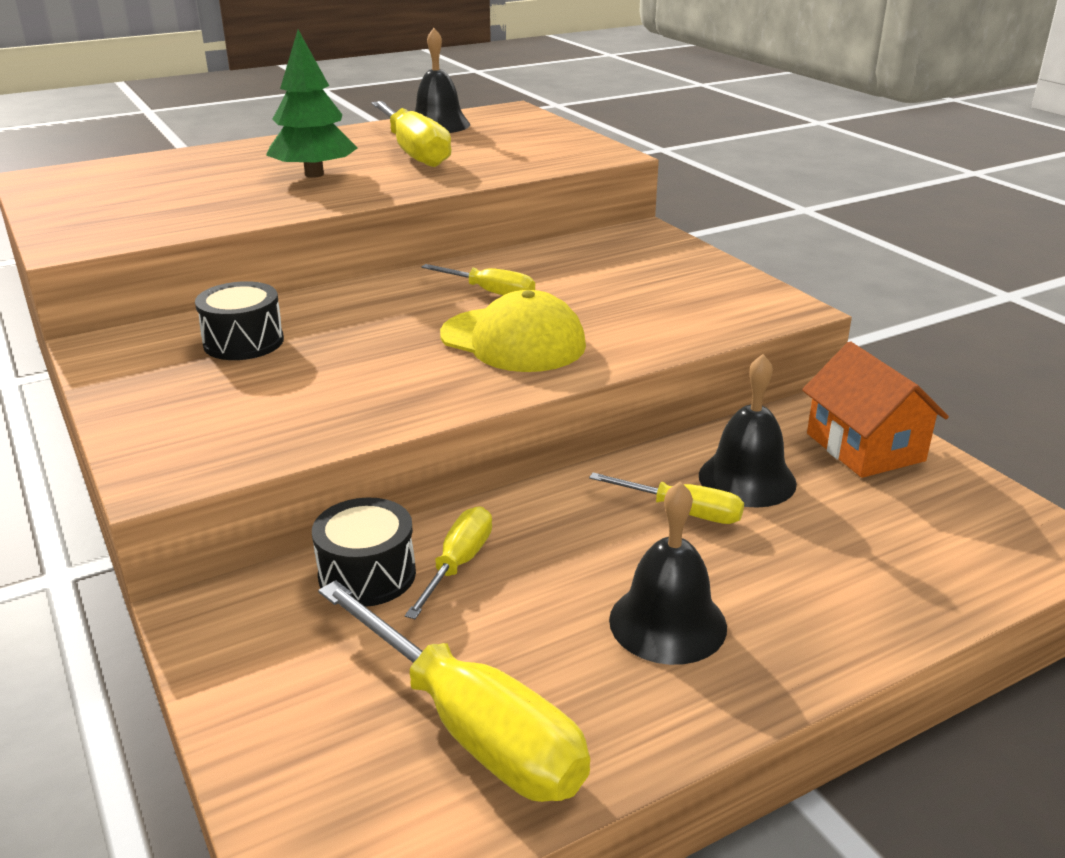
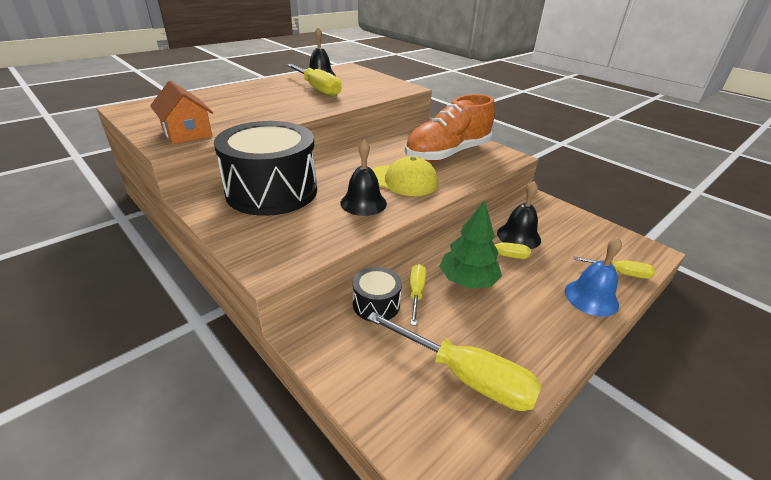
camera: 15 degrees left, 5 degrees up
black drum [195,281,284,360] -> black drum [214,121,317,216], size x2.26
green tree [266,30,357,178] -> green tree moved to [439,200,502,289]
yellow screwdriver [421,264,535,295] -> yellow screwdriver moved to [574,257,655,279]
black bell [609,482,727,665] -> black bell moved to [340,139,387,216]
orange house [802,341,949,478] -> orange house moved to [150,81,213,144]
none -> orange shoe [405,94,495,162]
none -> blue bell [565,237,622,317]

